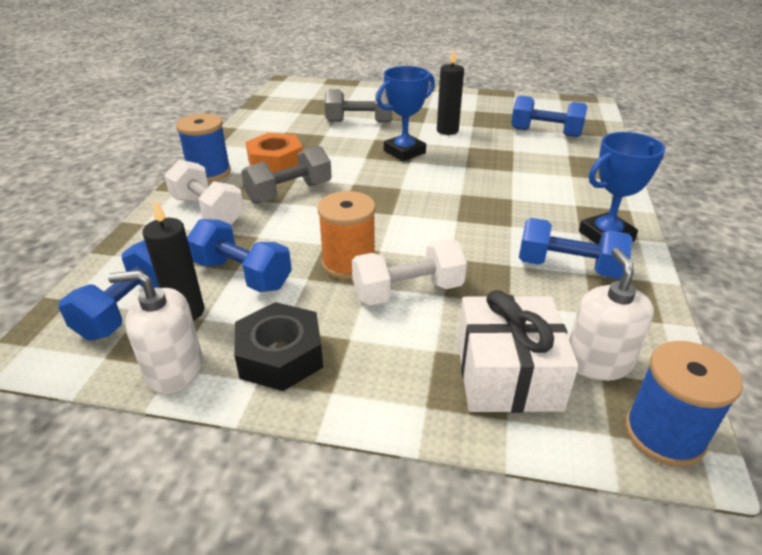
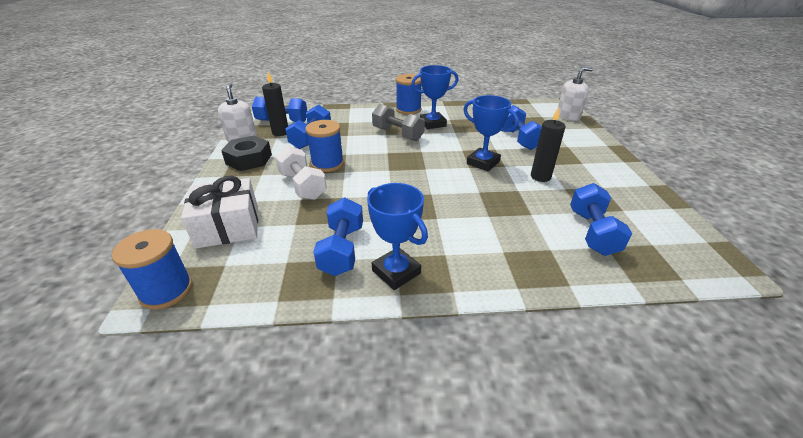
camera: 75 degrees right, 0 degrees up
white dumbbell [164,160,244,225] -> none
orange nut [246,133,303,173] -> blue trophy [411,65,459,129]
orange spool [317,191,376,279] -> blue spool [305,120,344,172]
grey dumbbell [324,89,392,123] -> blue dumbbell [504,105,542,150]
white soap dispenser [569,248,654,381] -> white soap dispenser moved to [558,67,593,121]

